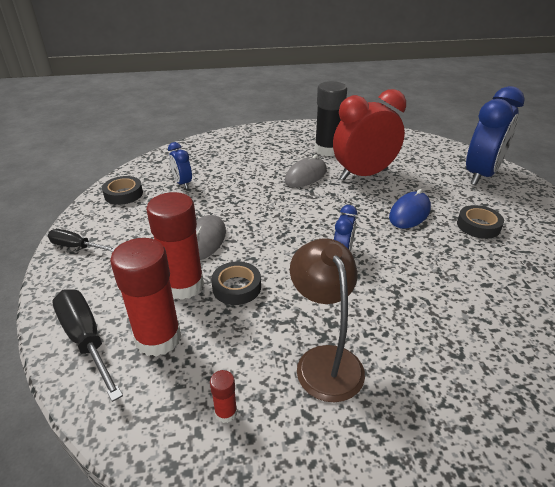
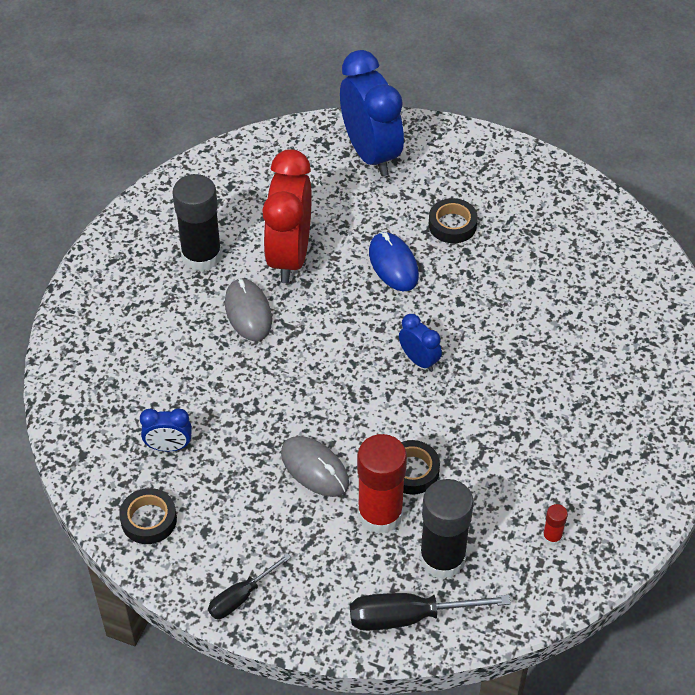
camera: 60 degrees left, 15 degrees up
red glue stick [110,238,181,357] -> black glue stick [419,479,474,579]
brown lamp [290,238,365,402] -> none

